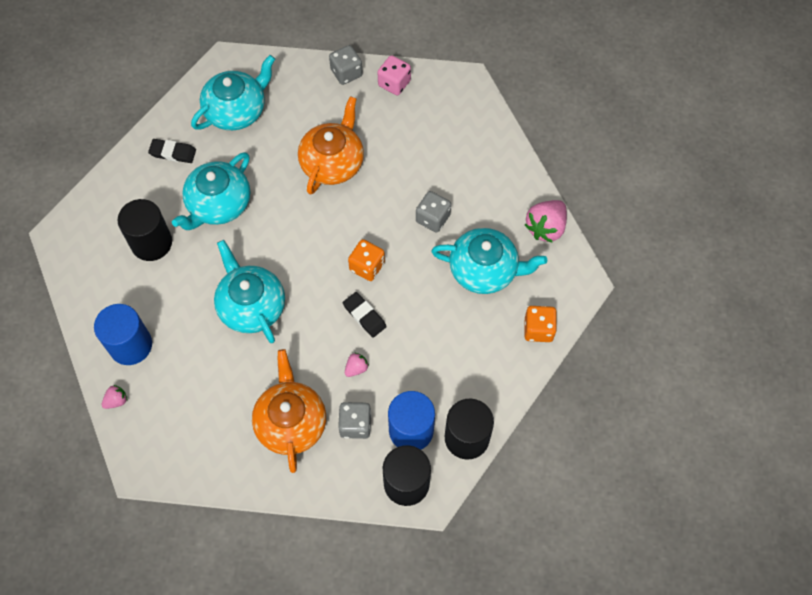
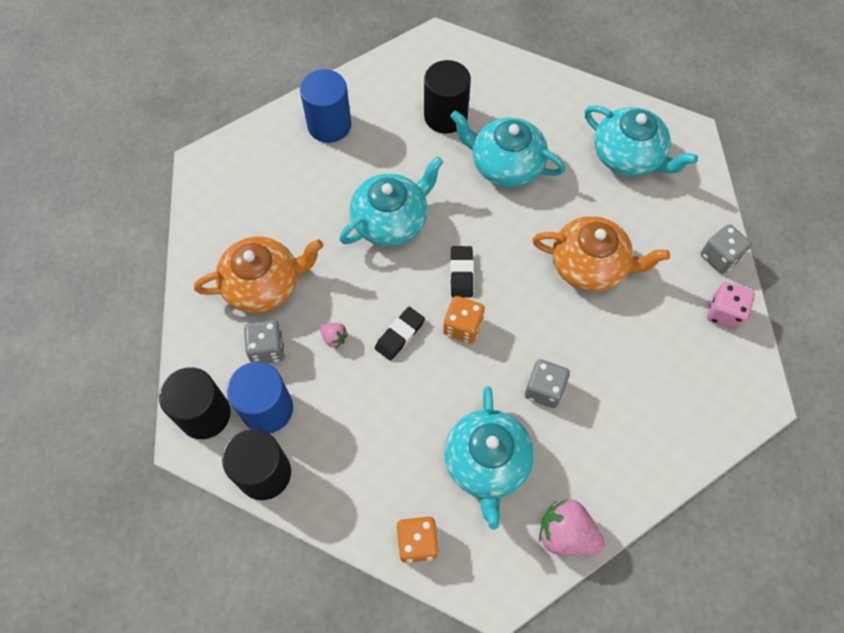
camera: 80 degrees right, 0 degrees up
pink strawberry [102,385,127,409] -> none
black eraser [148,139,196,163] -> black eraser moved to [450,246,474,298]

